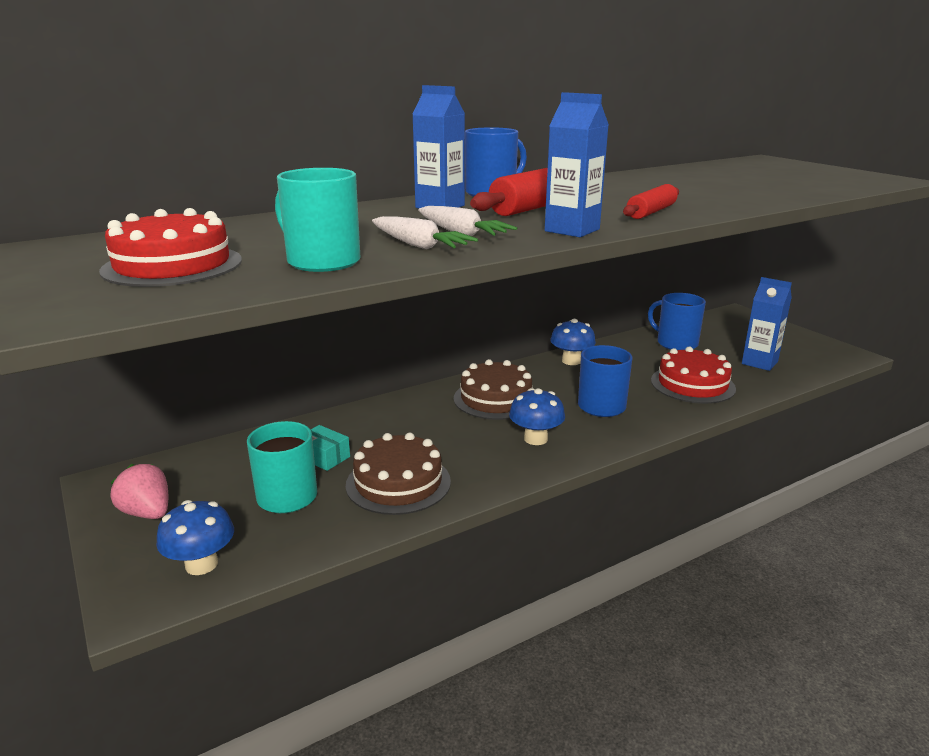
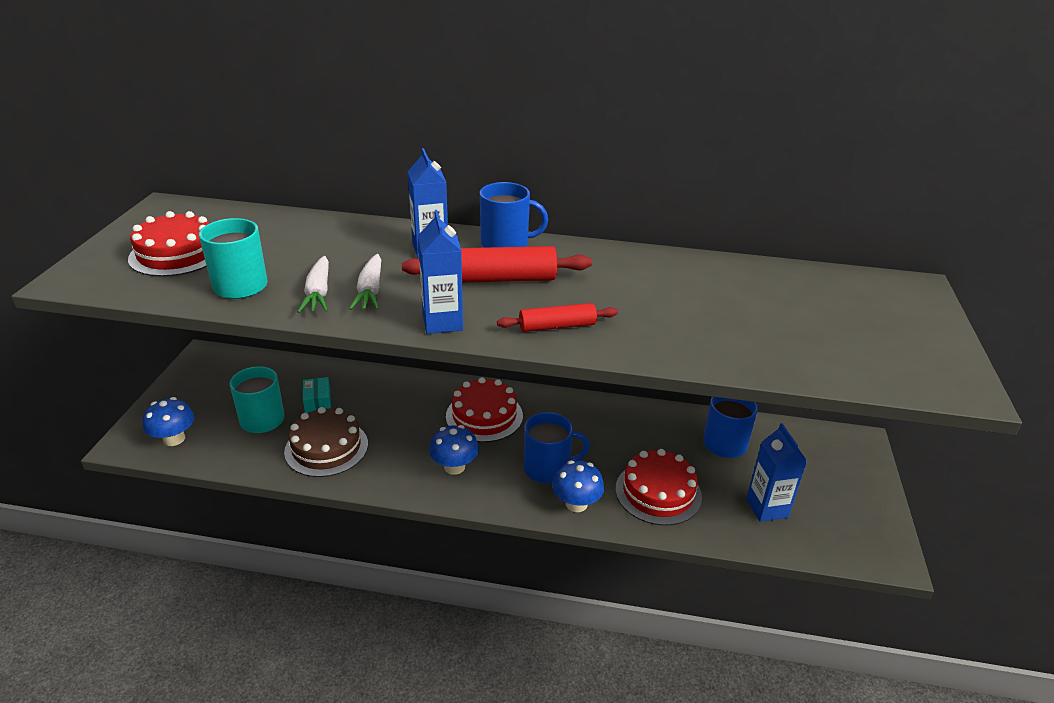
camera: 40 degrees right, 10 degrees up
pink strawberry [110,464,168,519] -> none
brown cake [454,359,532,420] -> red cake [446,377,523,442]
blue mushroom [550,319,596,365] -> blue mushroom moved to [552,460,604,512]

